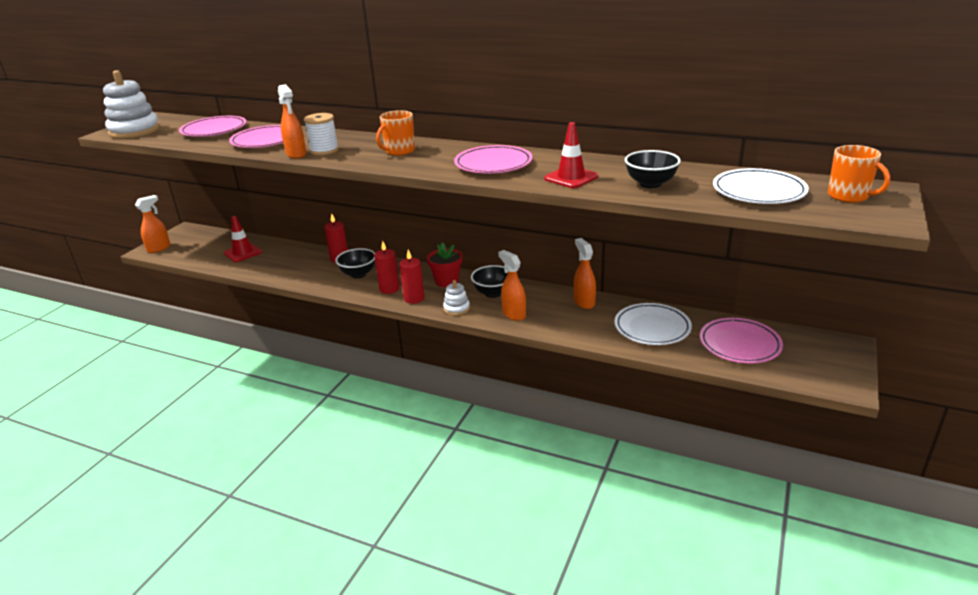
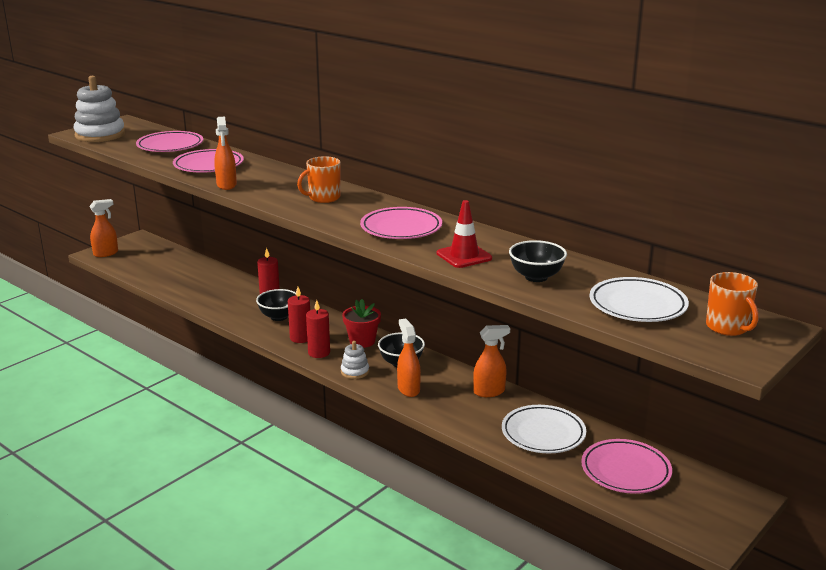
camera: 15 degrees right, 5 degrees down
red traffic cone [224,216,262,262] -> none
white spool [304,113,339,155] -> none
orange spray bottle [574,238,596,309] -> orange spray bottle turned 75 degrees clockwise [473,325,510,397]

